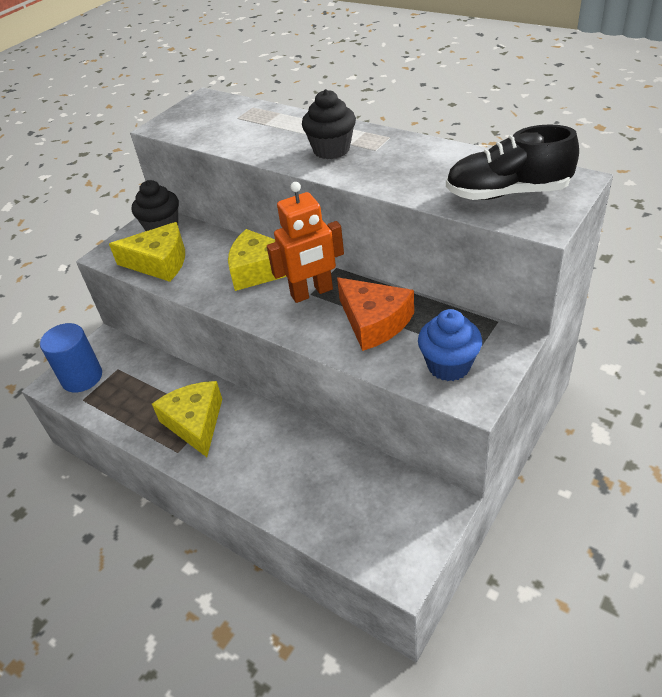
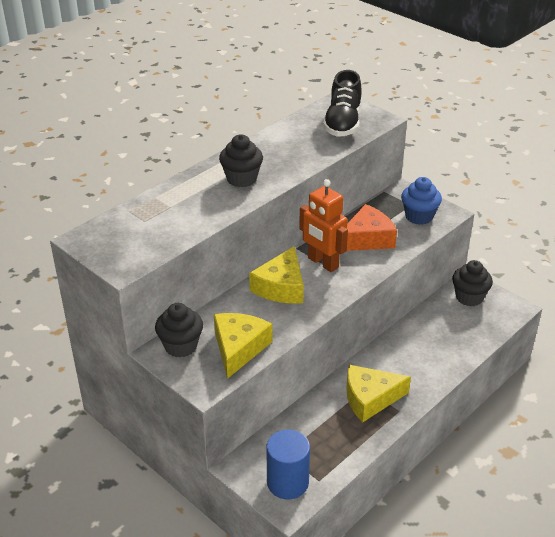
camera: 85 degrees left, 5 degrees down
orange robot [267,182,344,303] -> orange robot turned 150 degrees clockwise [299,179,348,272]
none -> black cupcake [452,260,493,306]

